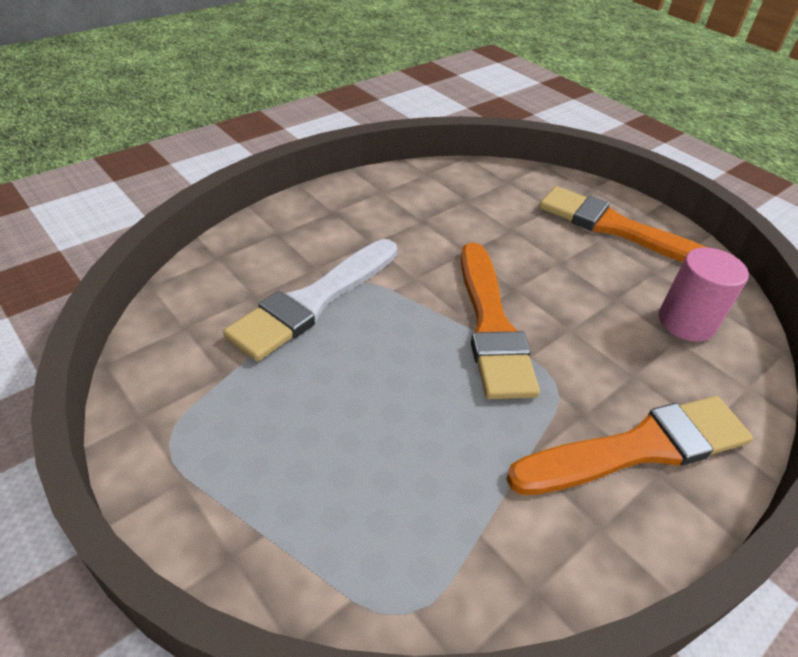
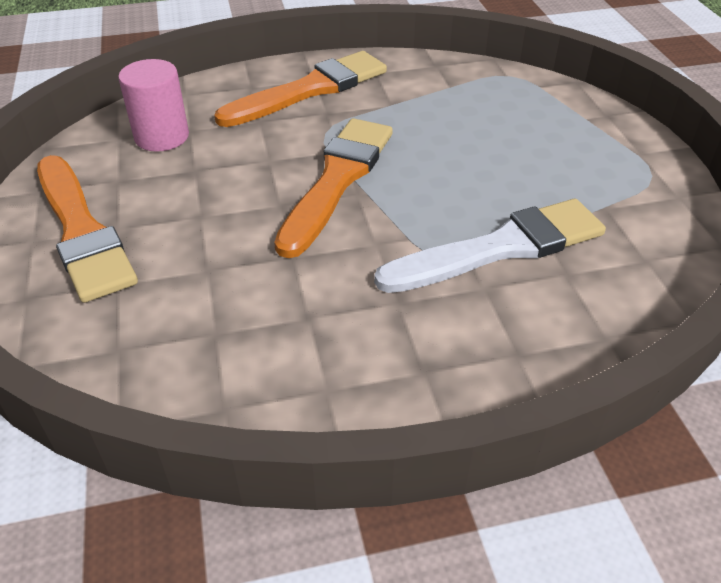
camera: 150 degrees left, 0 degrees up
orange brush [506,396,753,495] -> orange brush turned 135 degrees clockwise [214,51,387,127]

